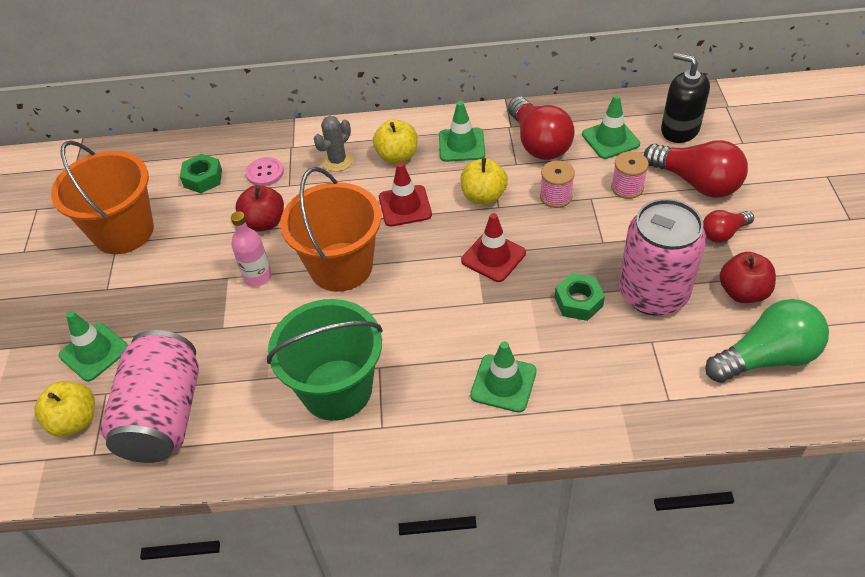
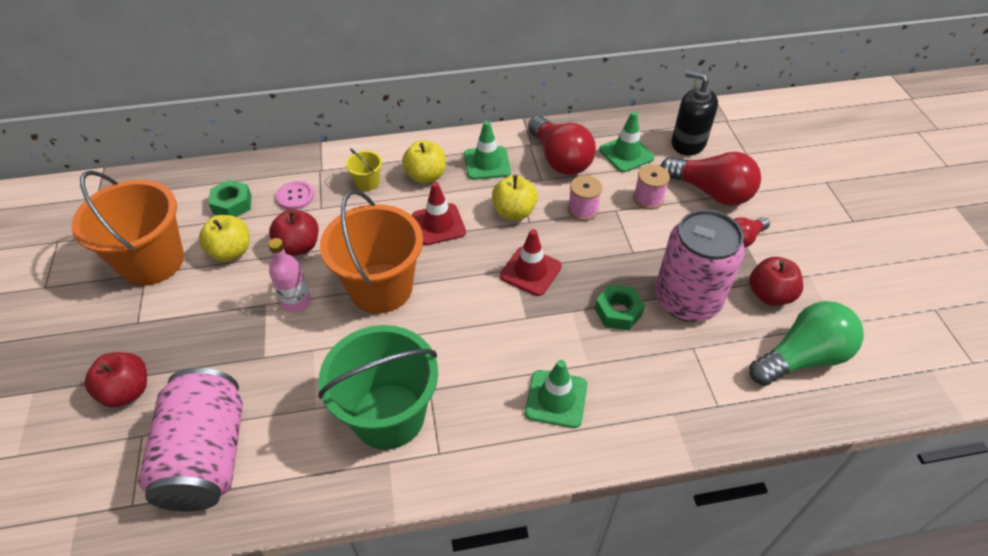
camera: 10 degrees left, 0 degrees up
yellow apple [34,381,95,437] -> yellow apple moved to [199,215,249,262]
green traffic cone [59,311,128,381] -> red apple [85,352,147,408]
grey cactus [314,116,353,172] -> yellow bucket [346,148,382,191]

